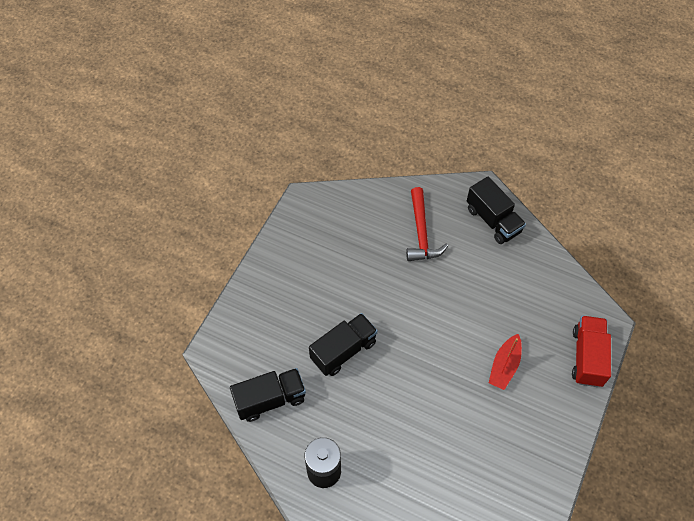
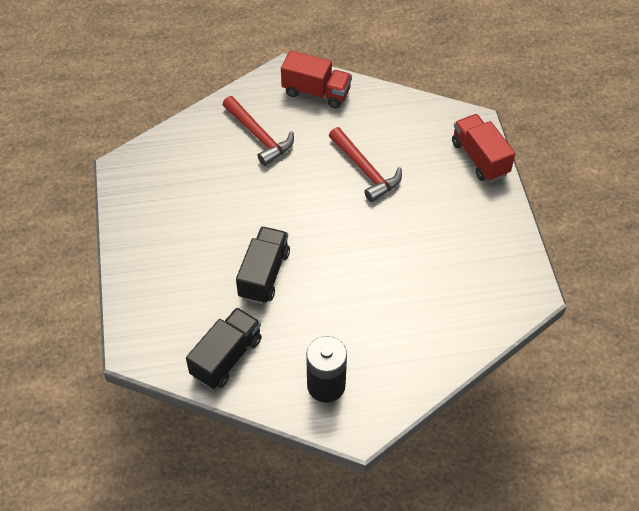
camera: 35 degrees left, 5 degrees down
black truck [467,177,526,244] -> red truck [281,51,352,109]
red boat [489,334,522,390] -> none
none -> red hammer [329,127,402,202]

